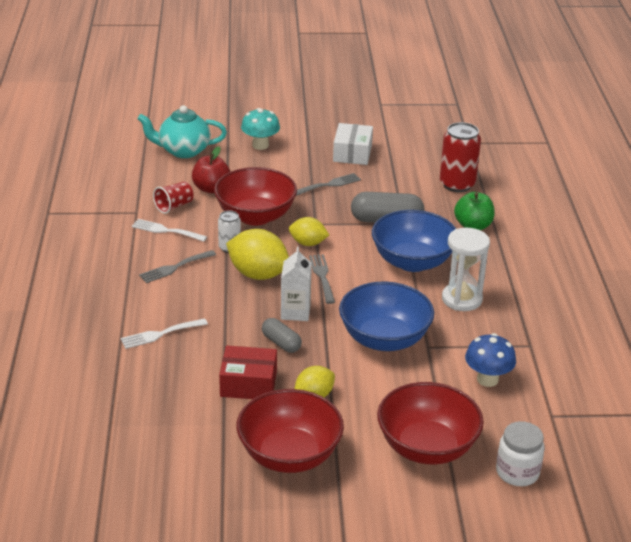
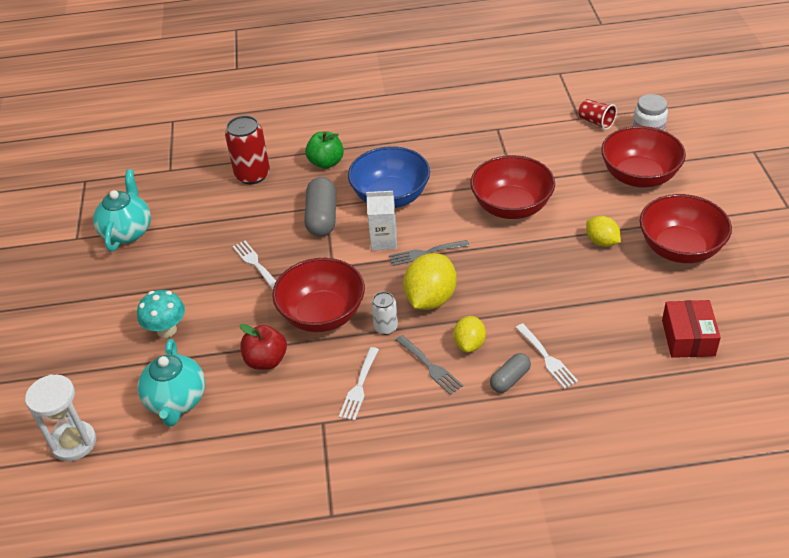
camera: 90 degrees left, 10 degrees up
red cup [153,182,193,214] -> red cup moved to [578,99,617,130]
red box [219,346,277,399] -> red box moved to [662,300,721,358]
grey capsule [262,318,302,353] -> grey capsule moved to [490,353,531,393]
white carton [281,247,312,321] -> white carton moved to [366,191,397,250]
yellow lemon [289,217,329,246] -> yellow lemon moved to [453,316,486,352]
grey fork [296,173,361,196] -> white fork [232,241,276,290]
white box [333,123,373,165] -> none
blue bowl [339,282,434,351] -> red bowl [470,155,555,219]
white hourglass [442,228,490,311] -> white hourglass moved to [25,374,96,461]
blue mushroom [465,333,516,387] -> none
none -> turquoise teapot [93,169,151,251]

